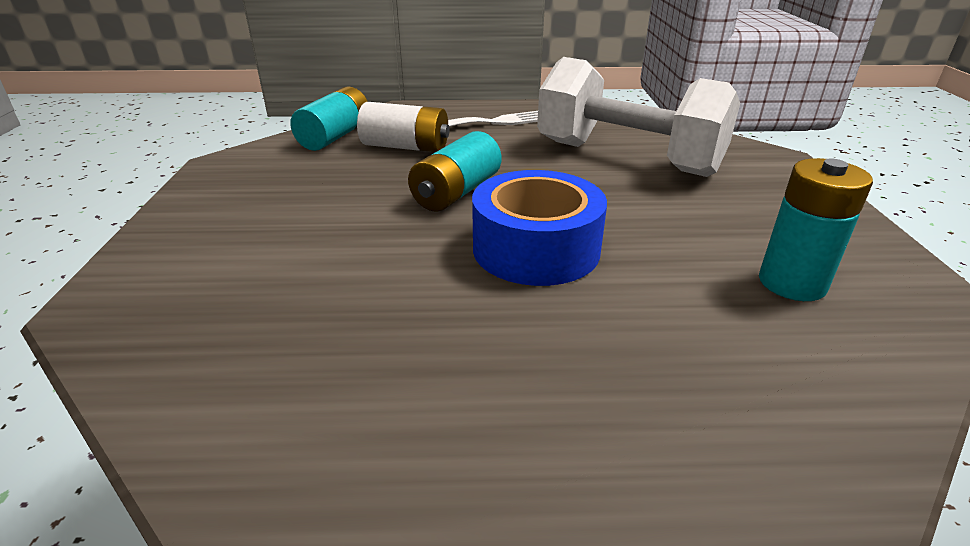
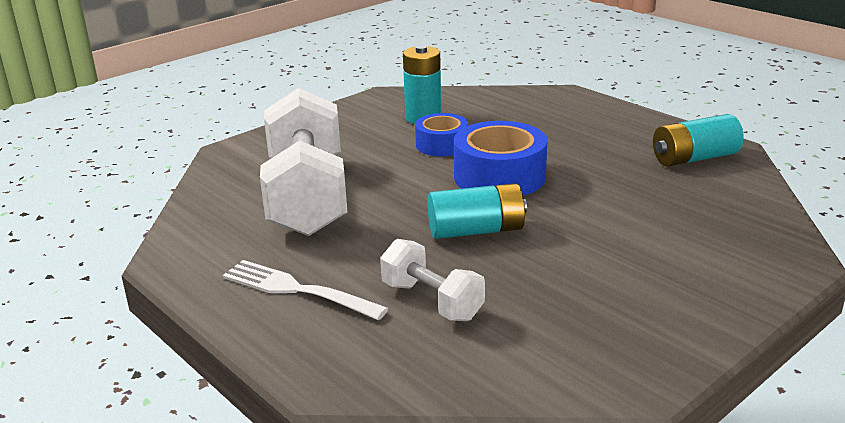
camera: 130 degrees left, 5 degrees down
turquoise battery [290,86,368,151] -> turquoise battery moved to [653,114,744,167]
white battery [357,102,450,152] -> white dumbbell [380,239,485,321]
none -> blue tape [415,113,468,156]

